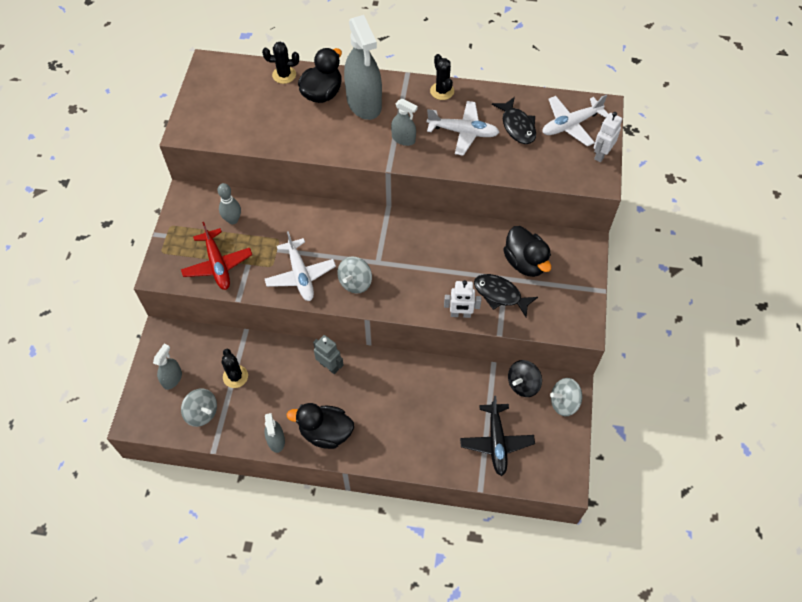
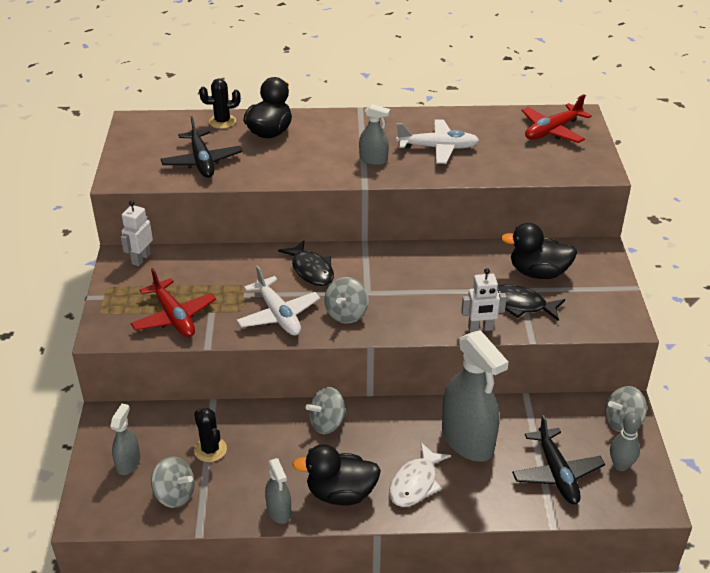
camera: 10 degrees left, 20 degrees down
grey bowling pin [217,183,241,224] -> grey bowling pin moved to [610,411,642,471]
grey robot [313,335,344,374] -> grey spinning top [305,387,347,434]
grey spray bottle [344,15,382,120] -> grey spray bottle moved to [442,330,509,462]
black cactus [430,54,454,100] -> none
black fish [492,97,536,144] -> black fish moved to [278,241,334,286]
black duck [503,226,551,277] -> black duck turned 135 degrees clockwise [501,223,577,279]
black spinning top [508,360,542,397] -> none
white plane [543,94,608,146] -> red plane [522,94,592,143]
white robot [594,112,622,162] -> white robot moved to [121,200,153,266]
none -> black plane [161,116,242,178]
none -> white fish [389,442,451,507]

